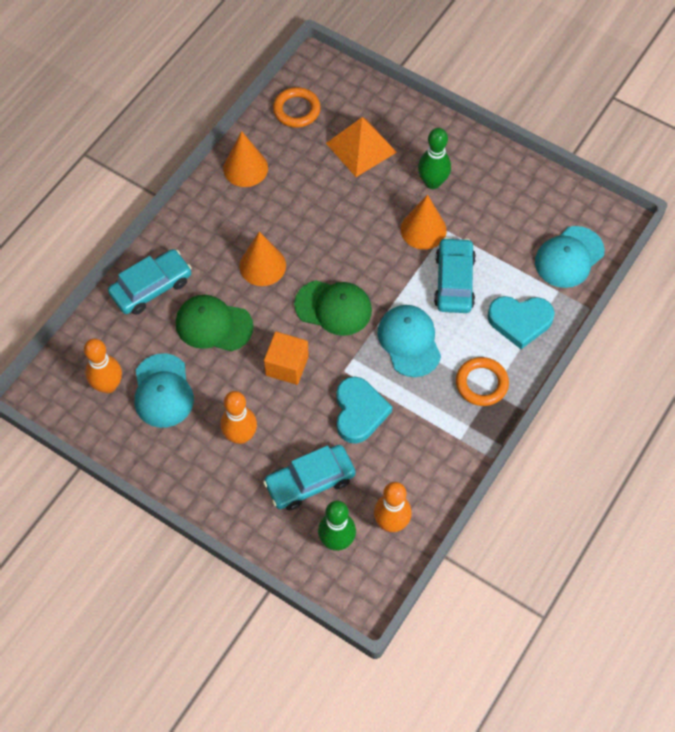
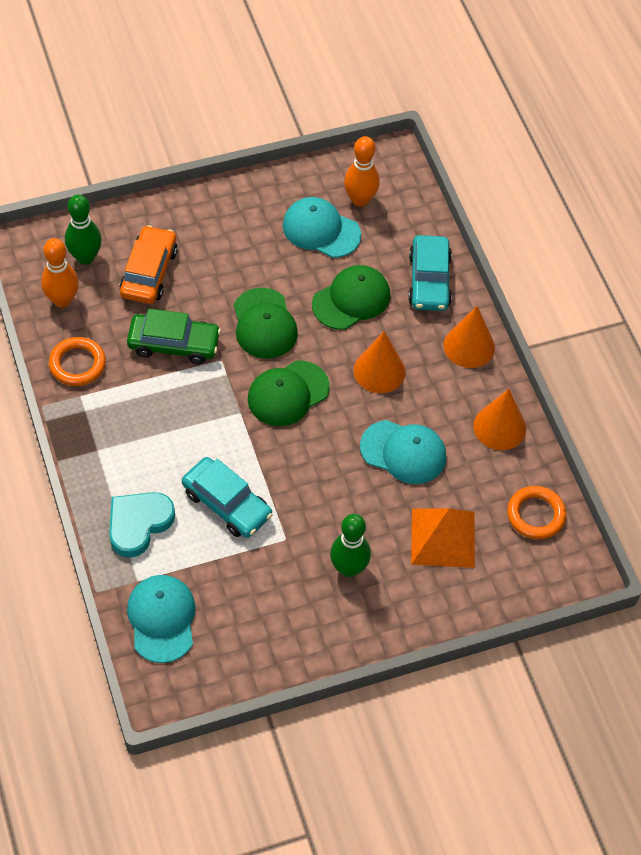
camera: 125 degrees right, 5 degrees down
orange bowling pin [220,391,257,444] -> none
turquoise car [263,445,356,510] -> orange car [119,225,178,304]
orange cube [264,332,309,385] -> green cap [234,288,298,359]
turquoise heart [336,376,392,444] -> green car [127,309,221,364]
turquoise cap [377,305,441,377] -> turquoise cap moved to [360,420,446,484]
orange cone [401,194,447,250] -> orange cone moved to [444,306,495,368]
orange ring [456,357,509,406] -> orange ring moved to [49,337,106,386]

